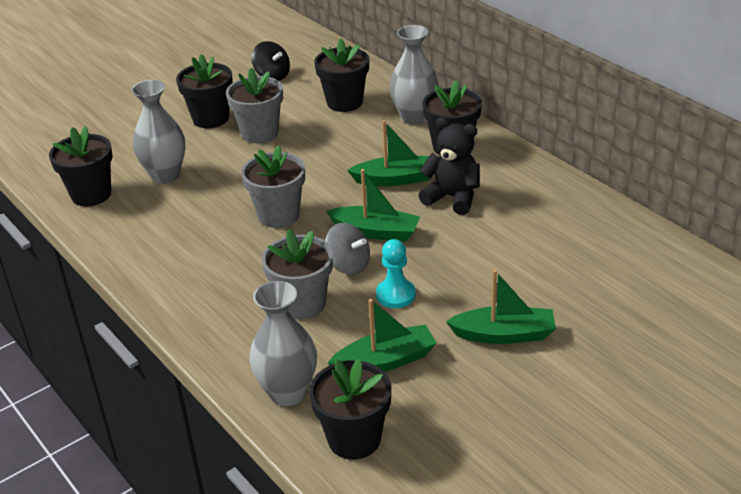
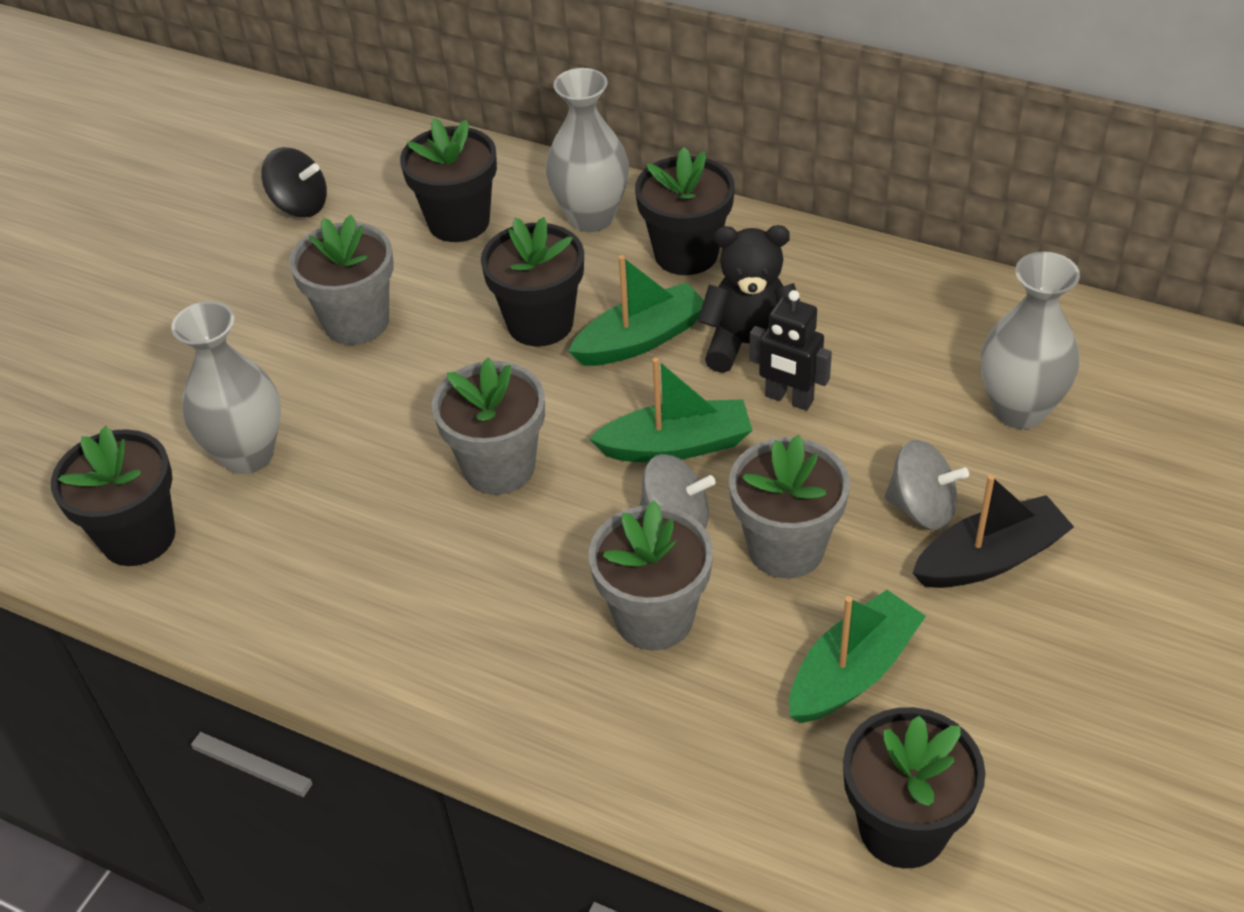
camera: 25 degrees left, 10 degrees up
black flower pot [176,54,233,128] -> black flower pot moved to [481,217,584,346]
grey vase [249,281,317,406] -> grey vase moved to [981,252,1080,429]
turquoise pawn [376,239,416,308] -> grey flower pot [729,435,850,579]
green boat [446,270,556,344] -> black boat [912,475,1074,588]
none -> black robot [749,290,832,411]
none -> grey spinning top [885,440,969,530]

